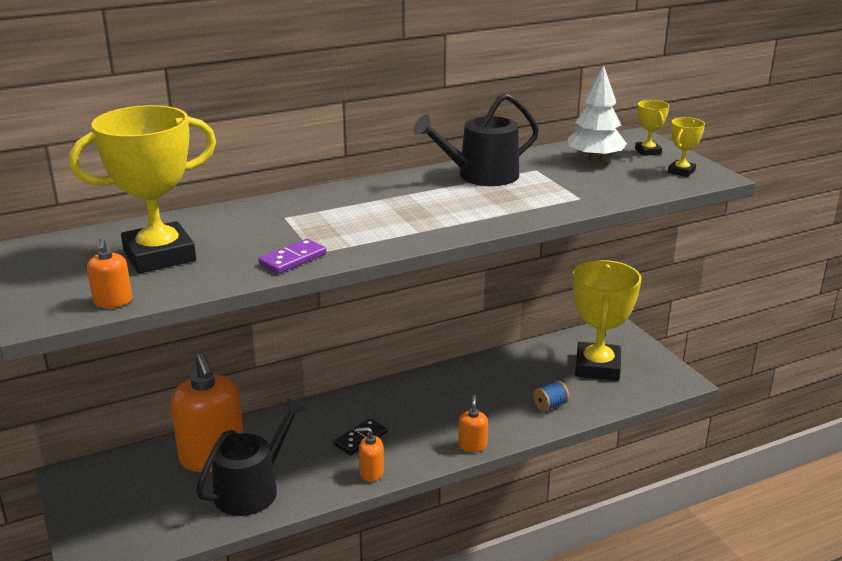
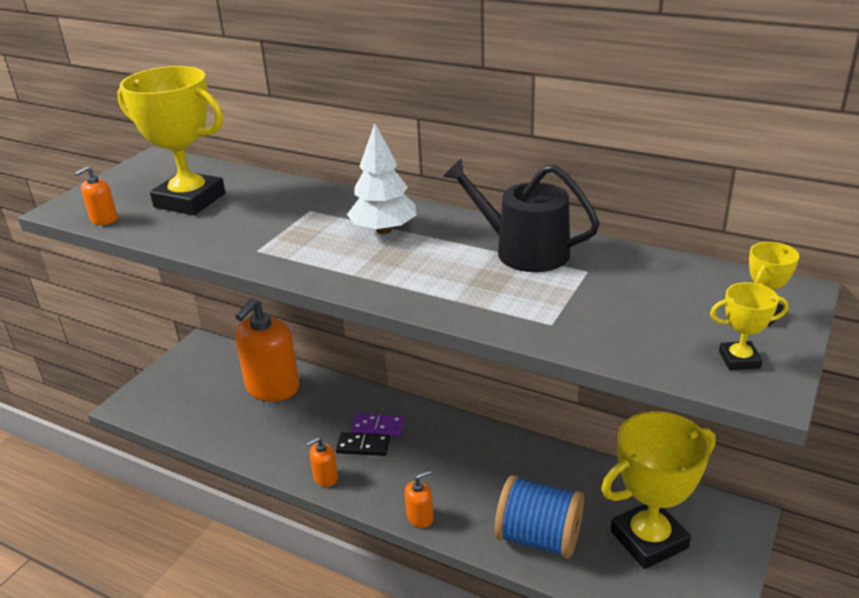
camera: 55 degrees right, 5 degrees up
black watering can [196,398,306,516] -> none
purple domino [259,239,326,274] -> purple domino moved to [351,413,404,436]
orange soap dispenser [356,427,384,482] -> orange soap dispenser turned 90 degrees counterclockwise [306,437,338,487]
blue spool [533,381,569,411] -> blue spool [495,475,584,559], size x2.25
white tree [568,65,627,162] -> white tree moved to [347,123,416,234]

